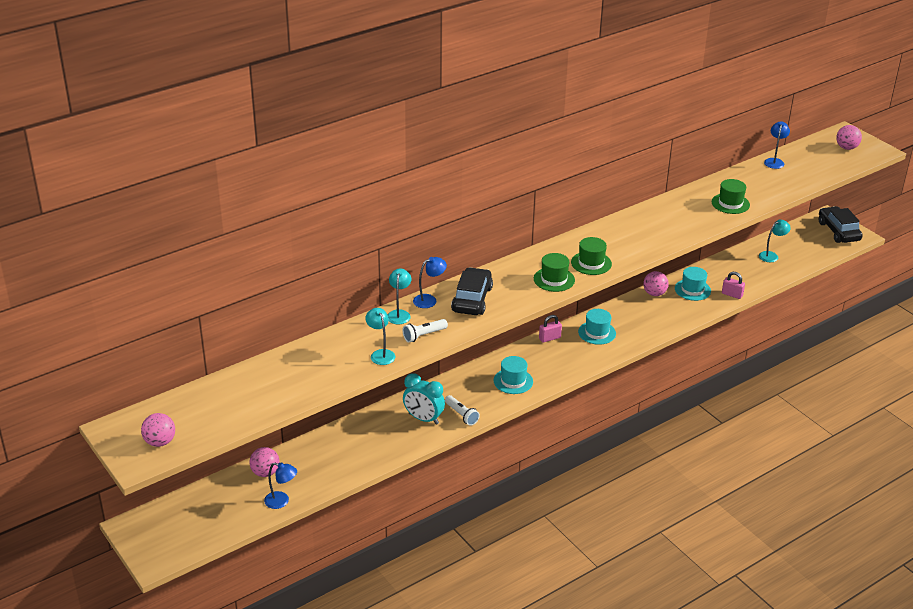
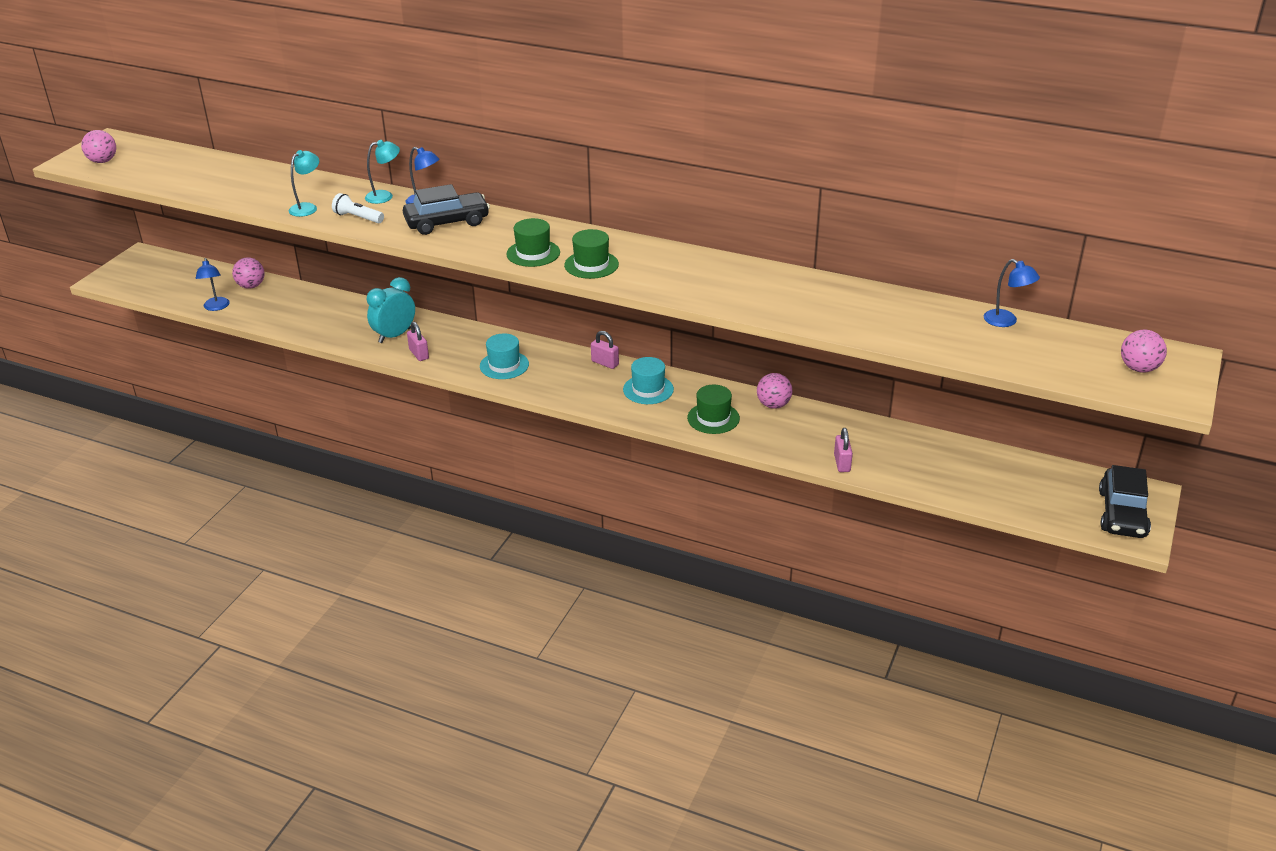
camera: 60 degrees right, 0 degrees up
turquoise clock [403,373,445,425] -> turquoise clock turned 45 degrees clockwise [367,277,415,343]
white flashlight [445,395,480,426] -> pink padlock [407,322,429,361]
turquoise hat [675,267,711,301] -> none
green hat [712,179,750,214] -> green hat moved to [687,385,740,434]
turquoise lamp [759,220,791,262] -> none
blue lamp [764,121,790,169] -> blue lamp turned 60 degrees clockwise [984,259,1040,327]
black car [819,206,863,243] -> black car turned 150 degrees clockwise [1099,465,1151,538]

